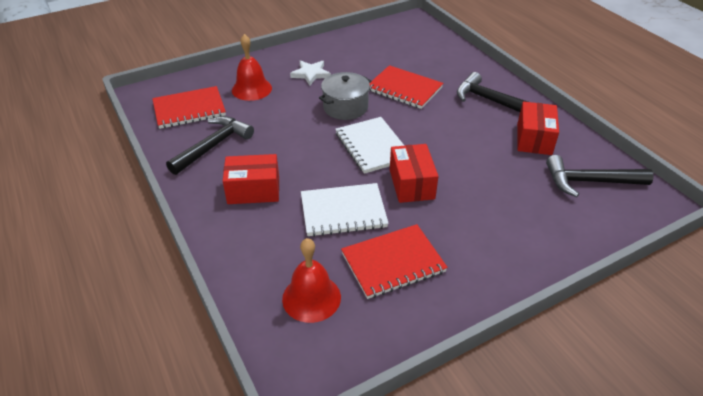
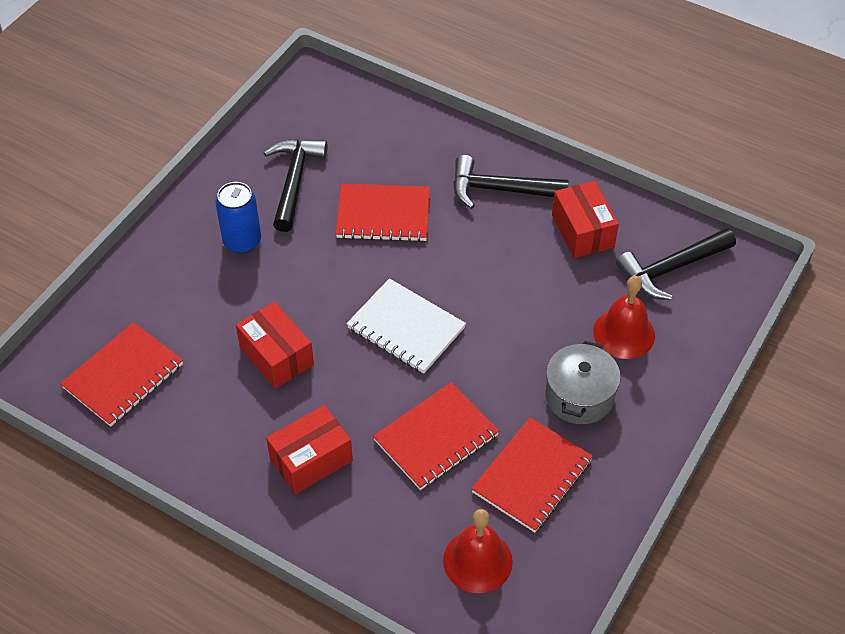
camera: 30 degrees left, 10 degrees up
black hammer [166,116,254,175] -> black hammer moved to [264,139,327,232]
red bell [232,34,272,101] -> red bell moved to [593,276,655,359]
white star [290,60,331,86] -> blue can [215,182,261,253]
white notebook [301,183,389,237] -> red notebook [373,382,499,490]
grey pot [319,72,371,120] -> grey pot moved to [545,341,621,424]
red box [390,144,439,203] -> red box moved to [236,302,314,389]

